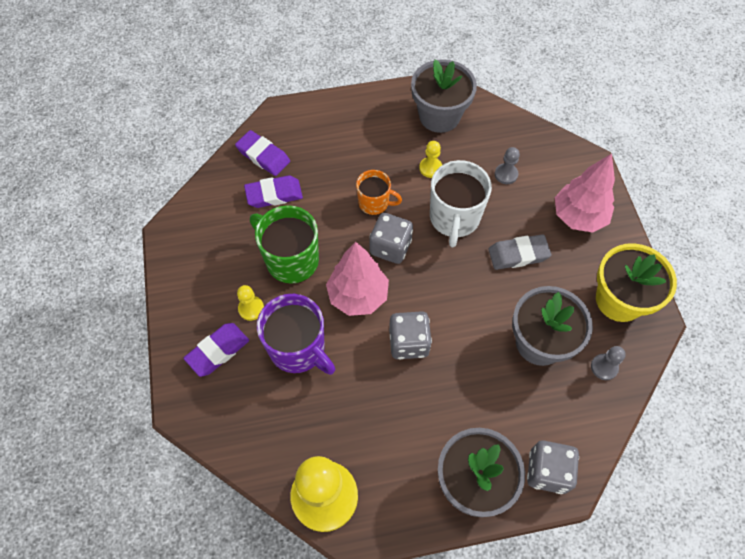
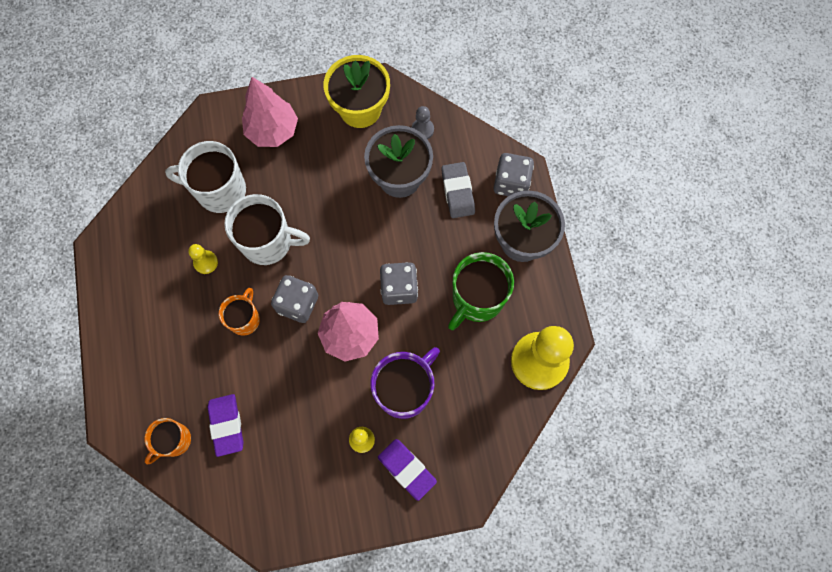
camera: 90 degrees left, 10 degrees up
purple eraser [235,130,290,176] -> orange mug [145,418,191,465]
green mug [250,205,319,284] -> green mug moved to [448,252,514,330]
grey flower pot [411,59,477,133] -> none
grey eraser [488,234,551,270] -> grey eraser moved to [441,162,475,218]
grey pawn [495,147,520,184] -> white mug [165,141,246,213]

